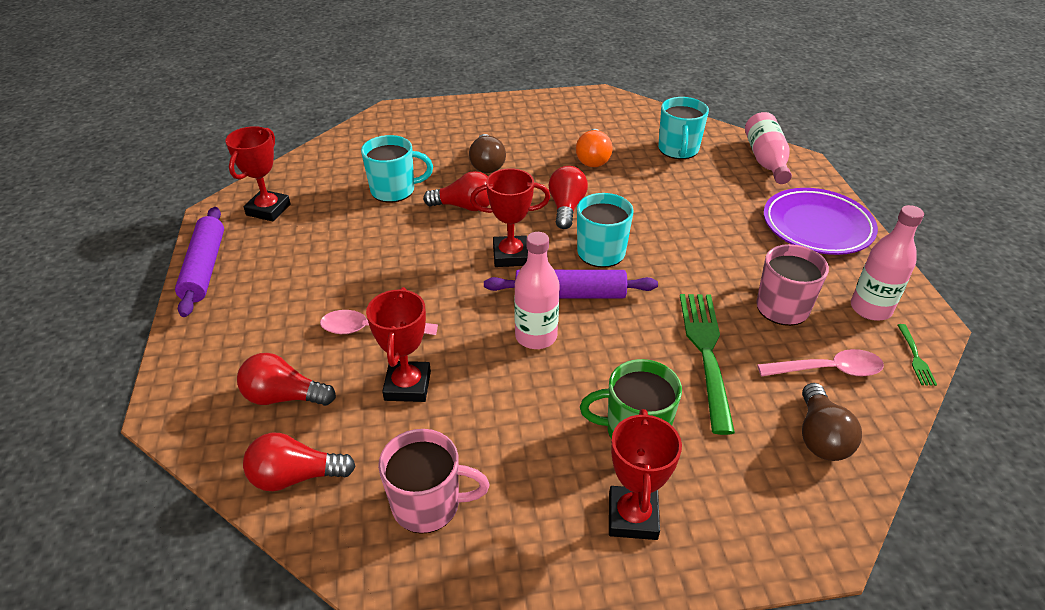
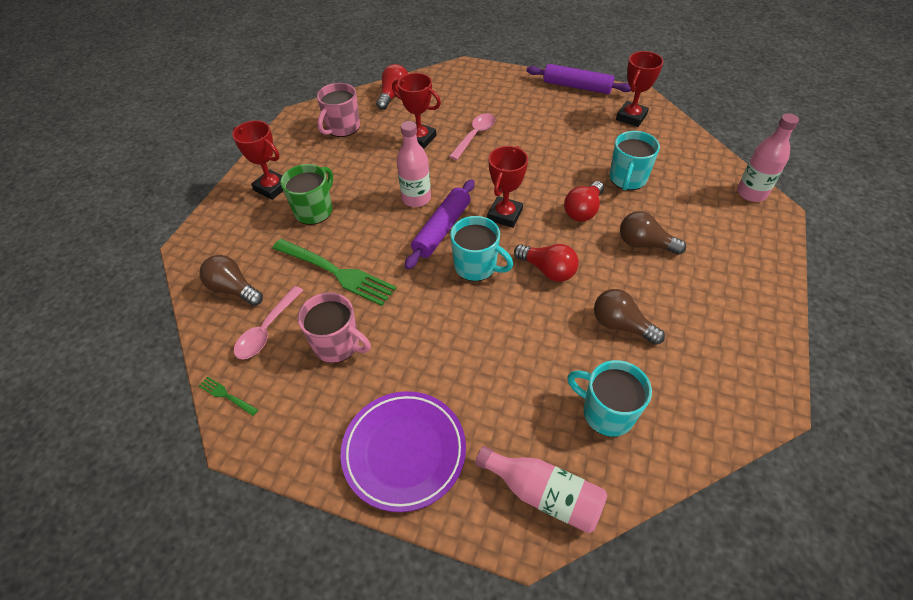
camera: 120 degrees right, 10 degrees up
red trophy [225,126,291,221] -> red trophy turned 75 degrees clockwise [616,51,663,127]
red light bulb [237,353,336,406] -> none
orange light bulb [576,129,612,167] -> brown light bulb [594,289,665,345]
pink bottle [851,205,924,321] -> pink bottle moved to [737,114,799,202]

